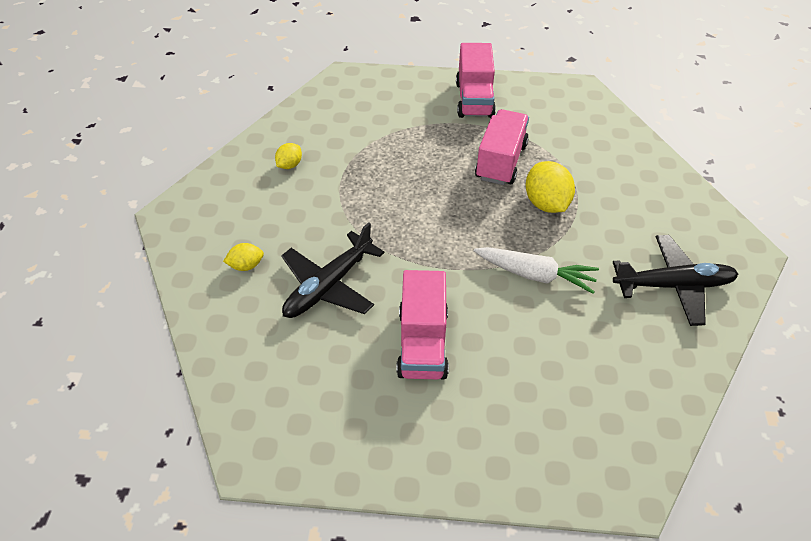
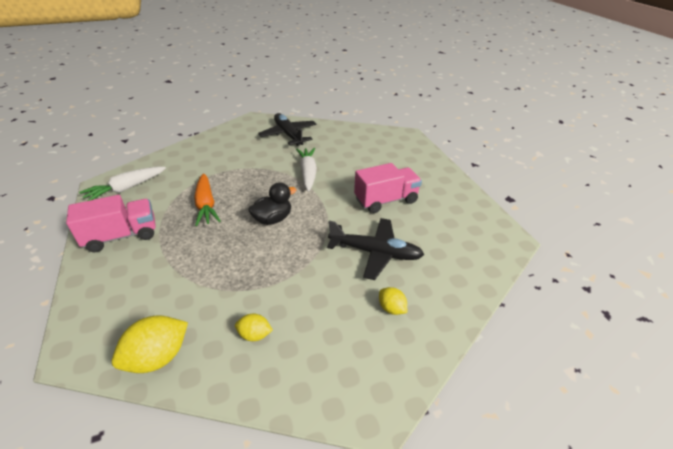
camera: 115 degrees left, 10 degrees down
pink truck [475,109,529,185] -> orange carrot [194,173,220,226]
yellow lemon [526,161,575,213] -> yellow lemon moved to [112,315,188,373]
none -> white carrot [79,167,166,201]
none -> black duck [248,182,296,225]

